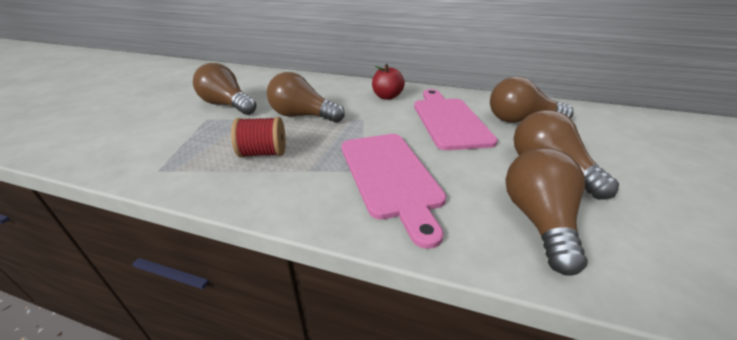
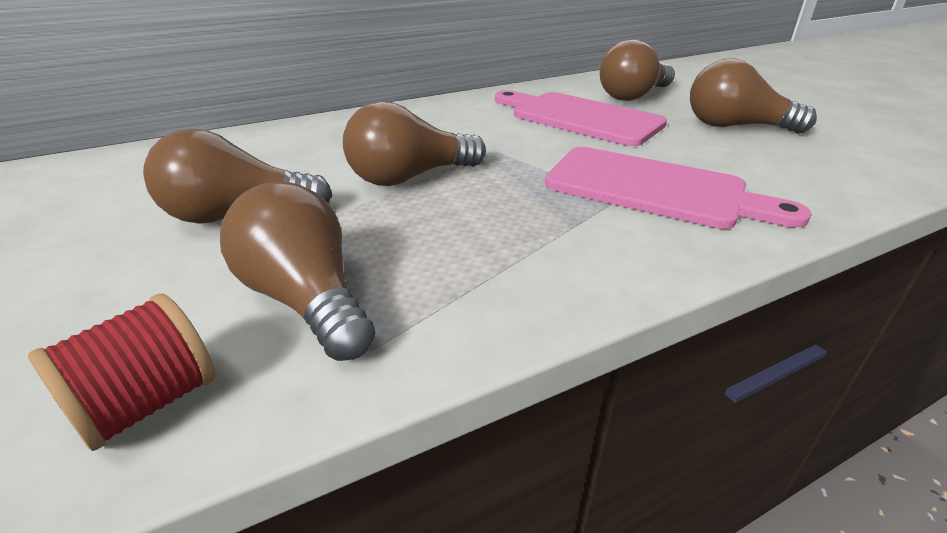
camera: 45 degrees left, 0 degrees up
red spool [231,117,286,157] -> red spool moved to [28,293,215,451]
red apple [372,64,405,100] -> none
brown light bulb [505,147,588,276] -> brown light bulb moved to [220,182,375,361]

